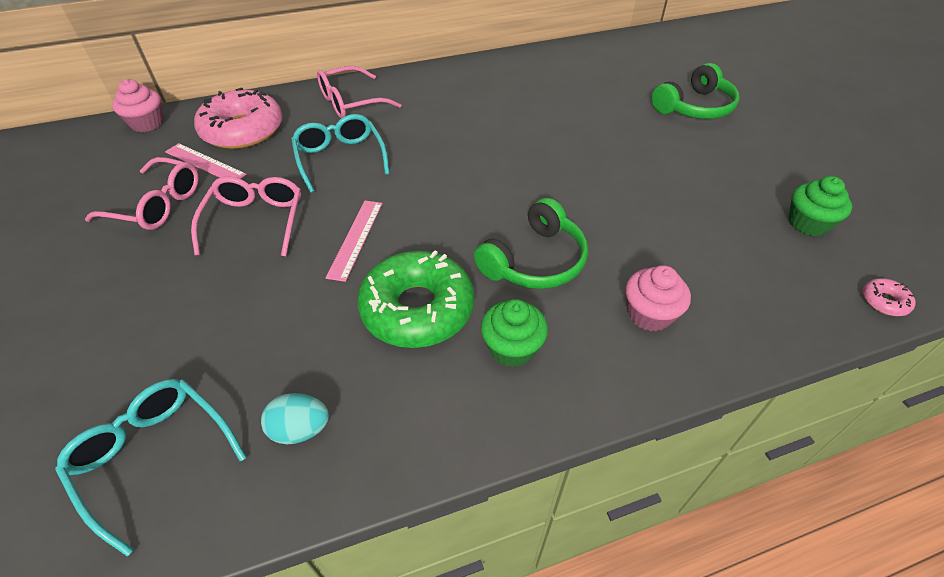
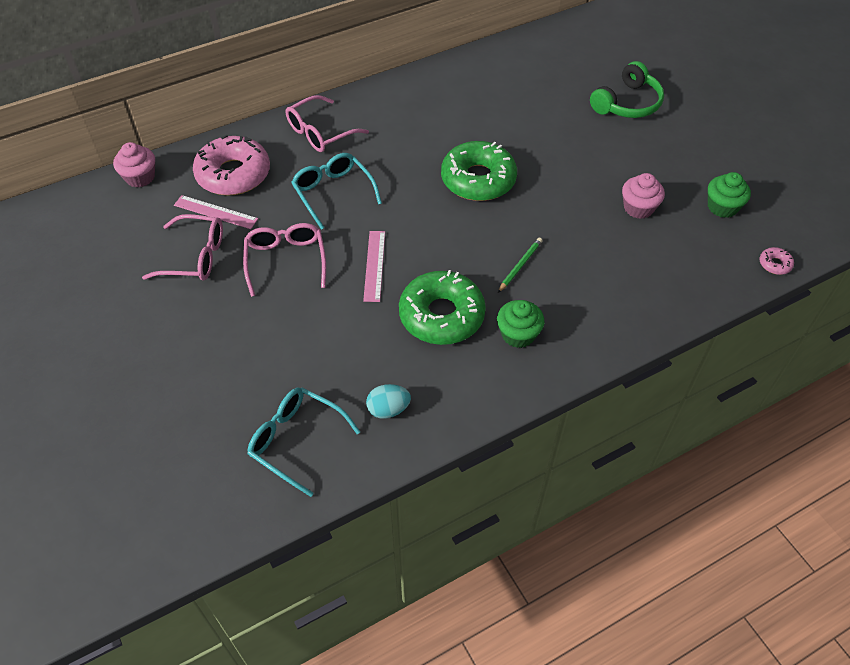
camera: 10 degrees left, 5 degrees up
green headphones [474,198,588,289] -> green pencil [498,238,543,293]
pink cupcake [625,265,691,331] -> pink cupcake moved to [622,173,665,219]
none -> green donut [441,141,517,201]

